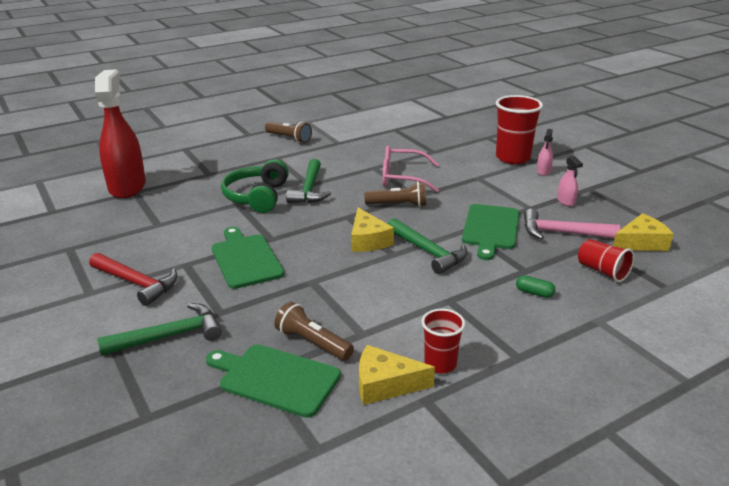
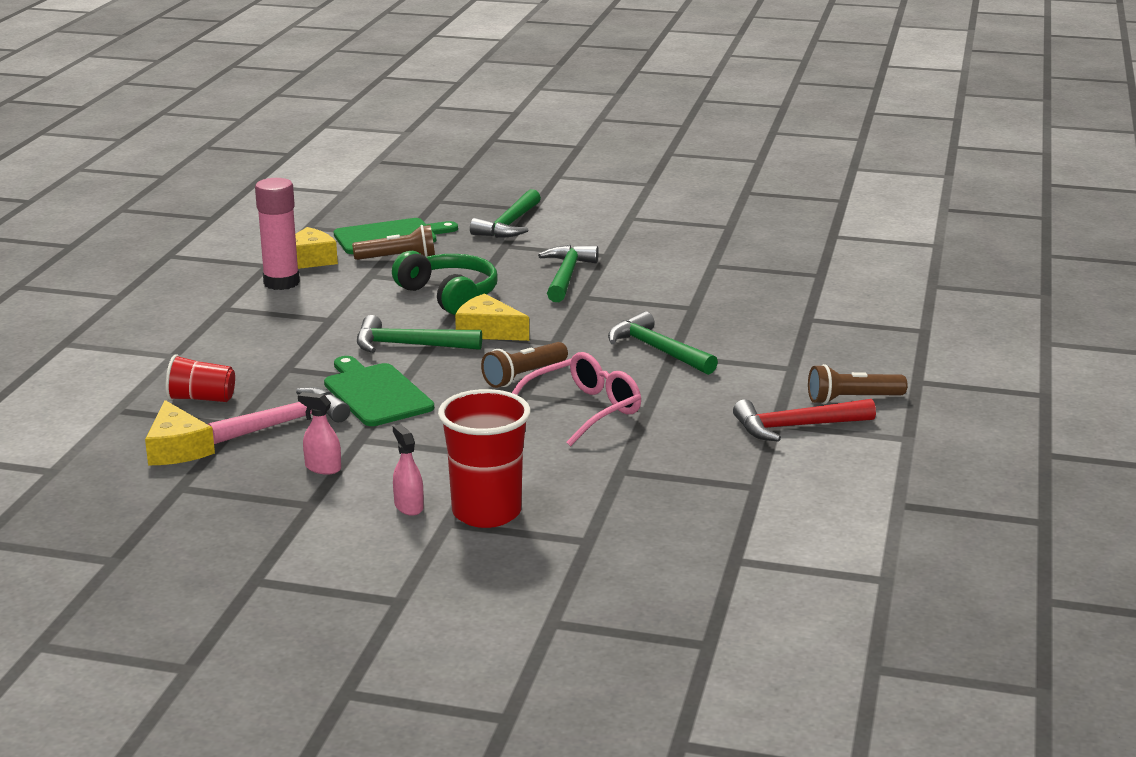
camera: 135 degrees right, 5 degrees down
red hammer [89,253,178,306] -> red hammer moved to [733,399,876,442]
red spray bottle [95,69,146,198] -> none
green cutting board [212,227,284,289] -> green hammer [538,245,599,302]
green headphones [221,159,289,213] -> green headphones moved to [392,251,497,315]
red cup [422,309,465,373] -> pink glue stick [255,178,300,290]
green capsule [516,275,555,298] -> none
yellow cheese [613,213,673,251] -> yellow cheese turned 45 degrees counterclockwise [145,400,215,466]

